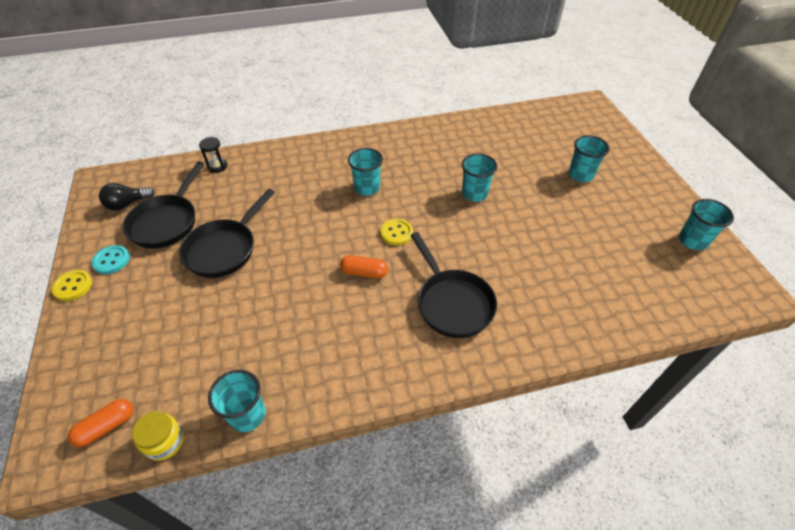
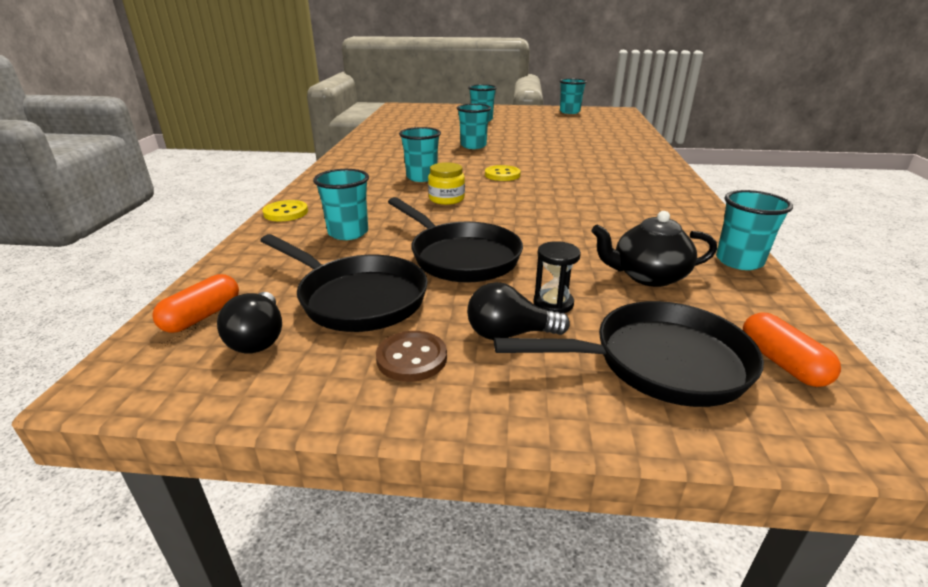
camera: 70 degrees left, 20 degrees down
yellow button [51,270,92,301] -> yellow button moved to [262,200,308,221]
turquoise button [91,245,130,274] -> brown button [376,331,447,382]
yellow jar [132,411,184,461] -> yellow jar moved to [428,162,465,205]
black hourglass [199,137,227,173] -> black hourglass moved to [534,241,581,313]
orange capsule [340,255,388,278] -> orange capsule moved to [152,274,239,333]
black pan [410,232,497,338] -> black pan moved to [494,301,764,407]
none -> turquoise cup [313,169,369,240]
none -> black light bulb [467,282,570,340]
none -> black teapot [591,211,717,287]

